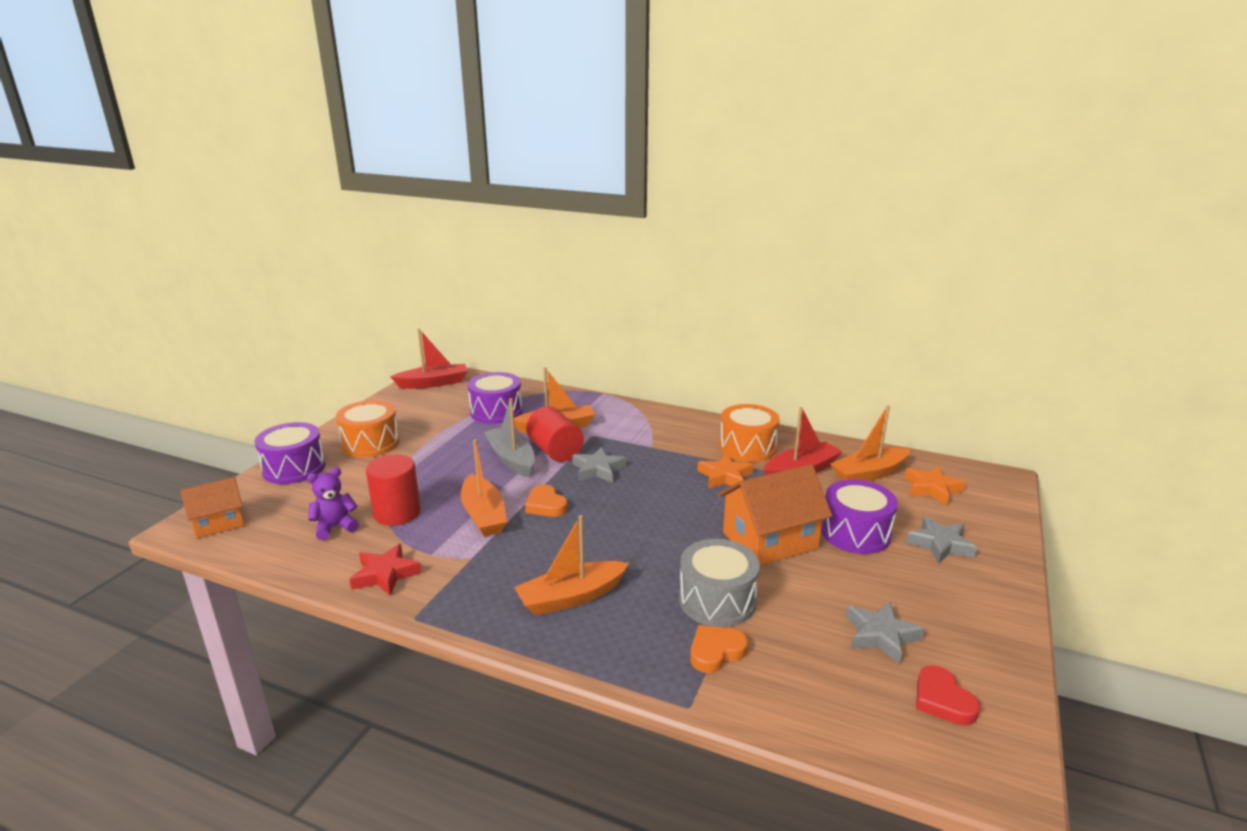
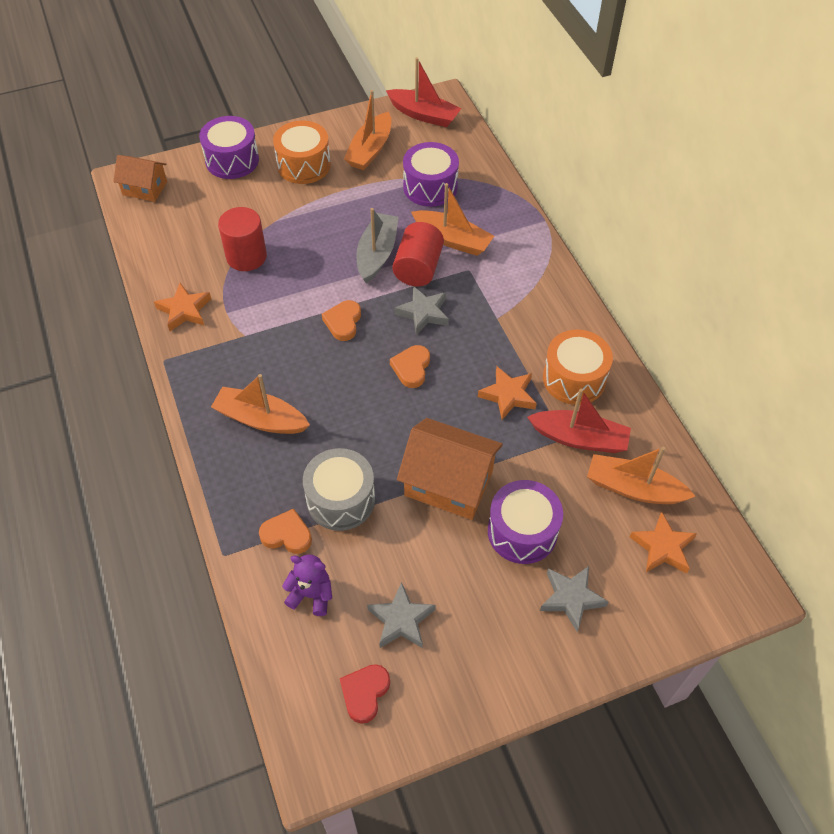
camera: 45 degrees right, 30 degrees up
purple teddy bear [307,467,359,541] -> purple teddy bear moved to [282,554,332,616]
red star [349,544,422,596] -> orange star [154,283,211,331]
orange boat [461,439,507,537] -> orange boat moved to [344,90,391,170]
none -> orange heart [390,345,430,388]

